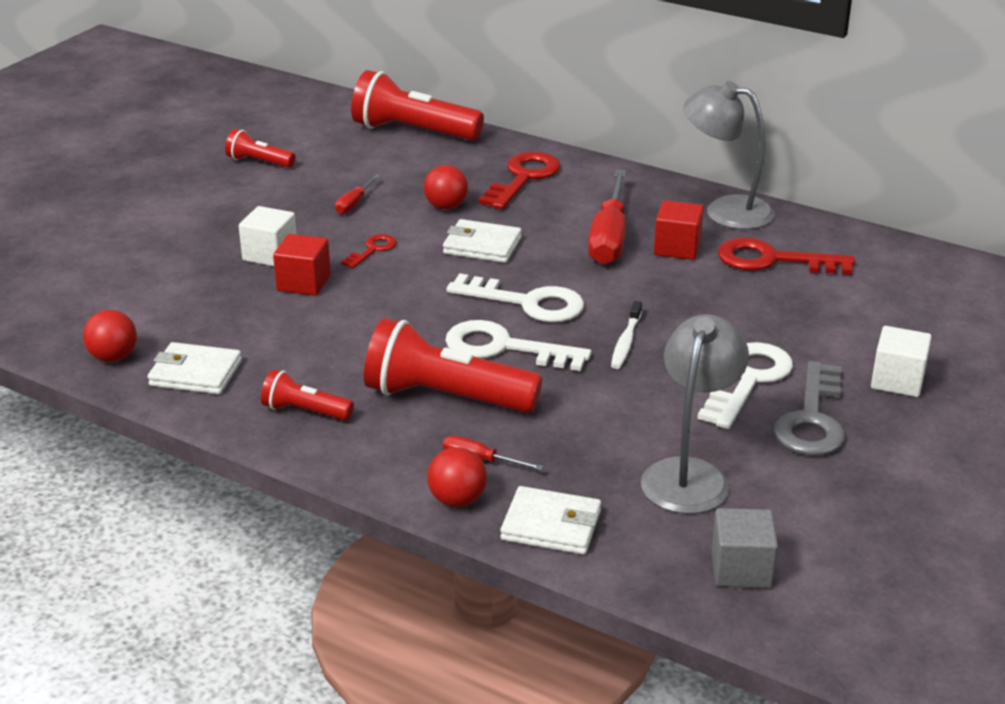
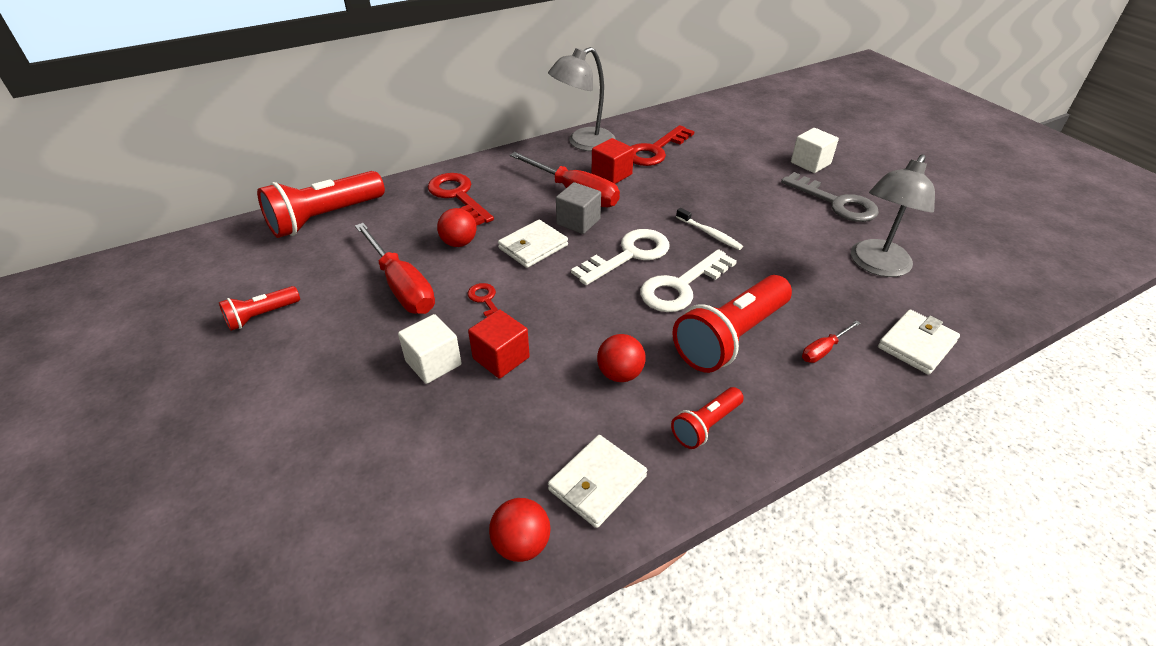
camera: 60 degrees left, 10 degrees up
red screwdriver [335,174,381,214] -> red screwdriver [355,223,435,314], size x2.12
red ball [427,447,487,507] -> red ball moved to [597,334,646,382]
grey lamp [641,314,749,514] -> grey lamp turned 105 degrees counterclockwise [851,154,935,277]
white key [697,342,793,429] -> none
grey cube [712,508,778,588] -> grey cube moved to [556,182,601,234]

